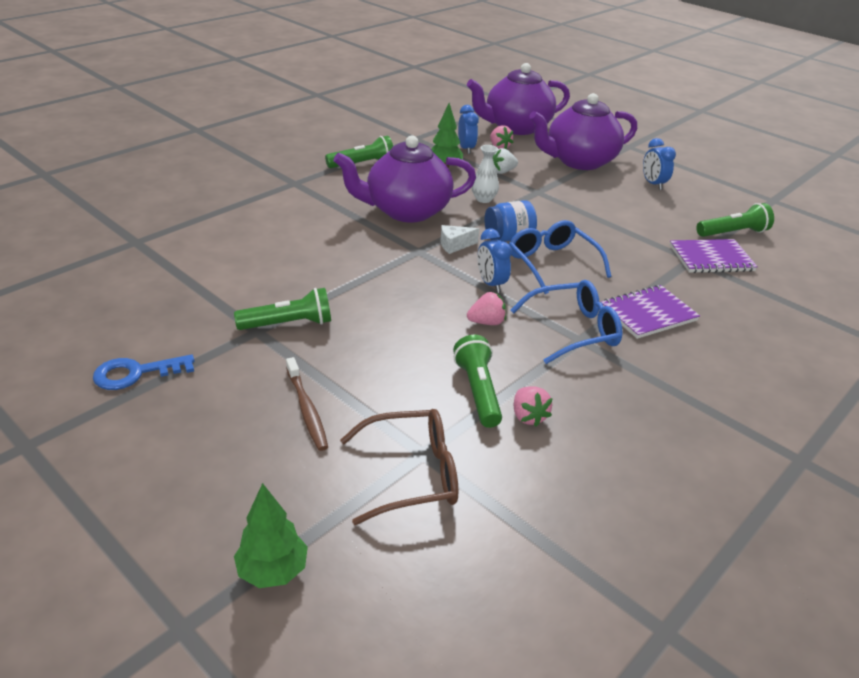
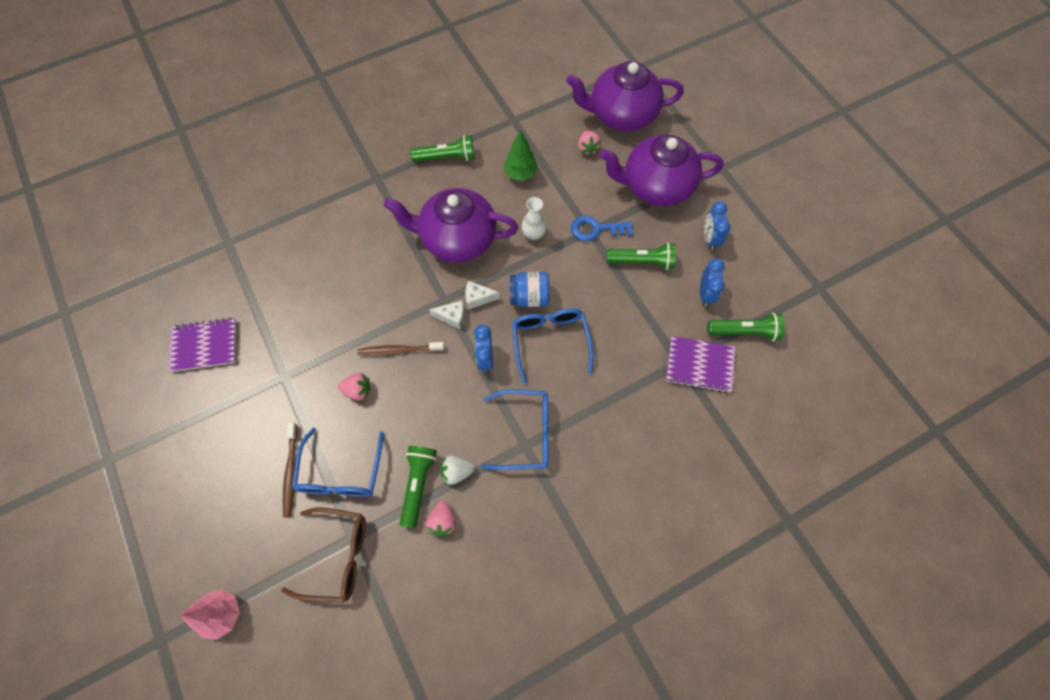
camera: 20 degrees right, 30 degrees up
blue key [93,354,194,390] -> blue key moved to [571,215,633,241]
green flashlight [234,288,331,330] -> green flashlight moved to [607,243,676,270]
green tree [234,483,308,588] -> pink tree [181,589,240,640]
blue clock [458,105,479,154] -> blue clock moved to [700,258,725,307]
pink strawberry [467,292,506,325] -> pink strawberry moved to [338,373,370,400]
white strawberry [493,148,518,174] -> white strawberry moved to [440,455,475,485]
purple notebook [601,285,700,339] -> purple notebook moved to [168,318,236,372]
none -> blue glasses [292,428,384,497]
none -> brown toothbrush [357,342,444,356]
none -> white cheese [429,300,464,329]

